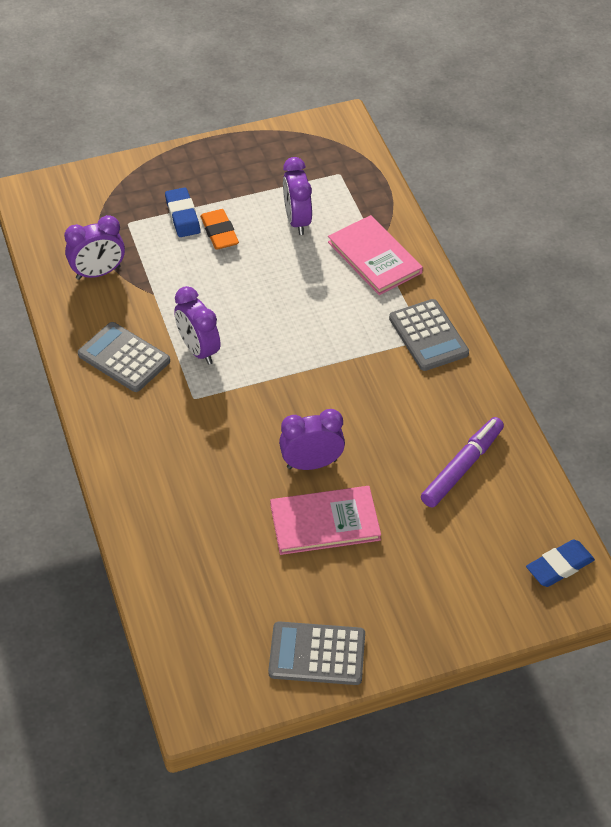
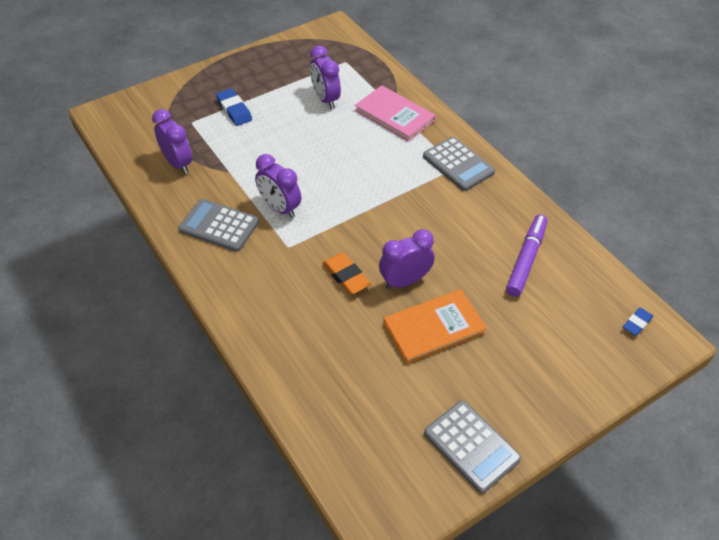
camera: 15 degrees left, 0 degrees up
purple clock [64,215,125,280] -> purple clock turned 90 degrees counterclockwise [152,109,192,174]
orange eraser [200,209,239,250] -> orange eraser moved to [323,253,371,295]
grey calculator [268,621,365,685] -> grey calculator turned 120 degrees counterclockwise [424,401,521,493]
pink book [270,486,381,555] -> orange book [383,289,487,364]
blue eraser [526,539,595,587] -> blue eraser [623,307,653,336], size x0.65

